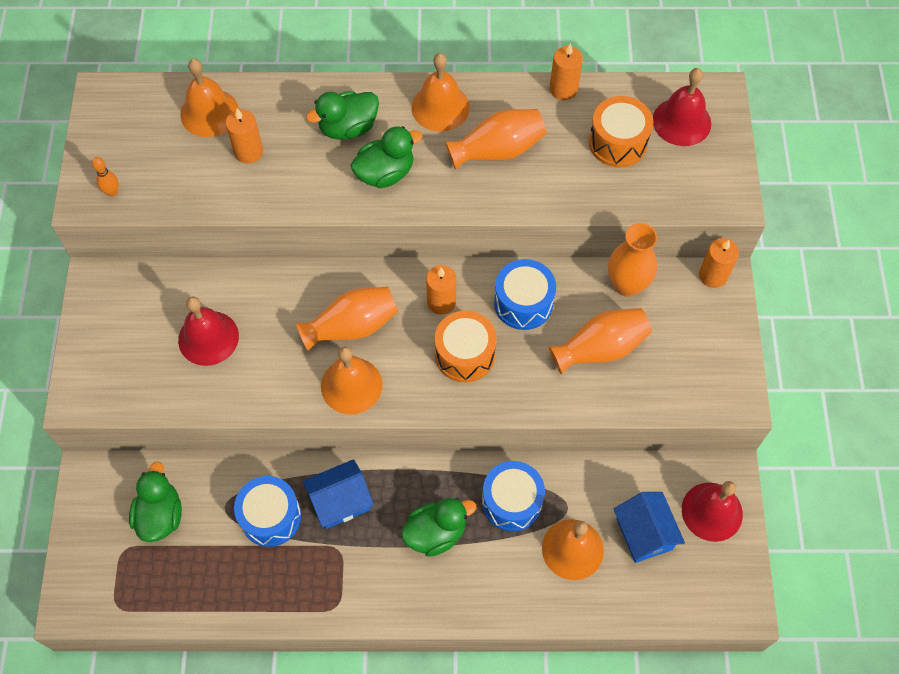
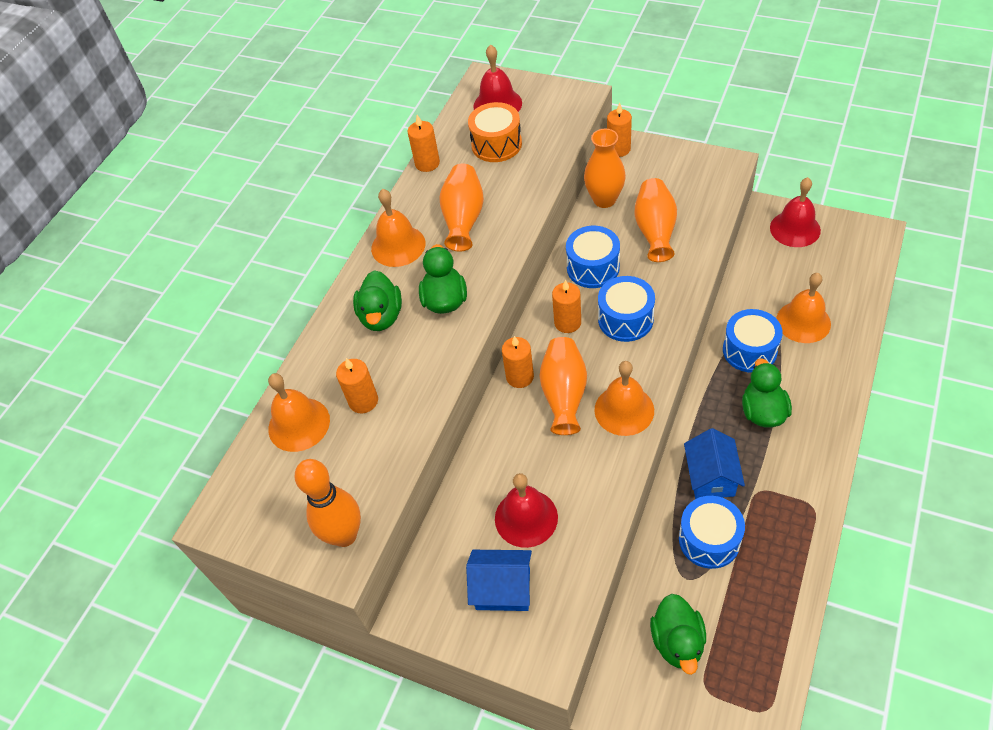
camera: 60 degrees left, 10 degrees down
orange bowling pin [92,157,119,197] -> orange bowling pin [295,459,361,547], size x2.20
green duck [129,461,182,542] -> green duck turned 120 degrees counterclockwise [650,594,706,675]
orange drum [435,311,497,382] -> blue drum [598,276,655,342]
blue house [614,492,685,563] -> blue house moved to [466,550,532,611]
none -> orange candle [502,336,534,388]

